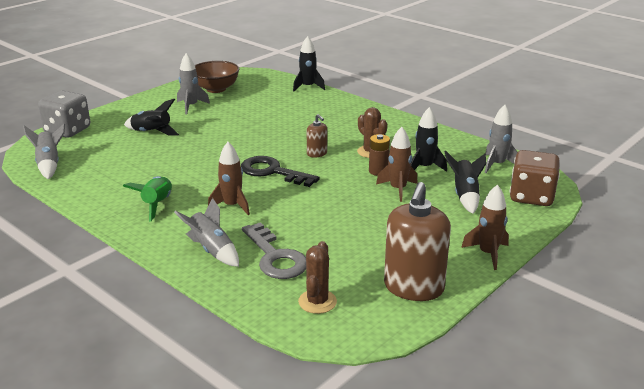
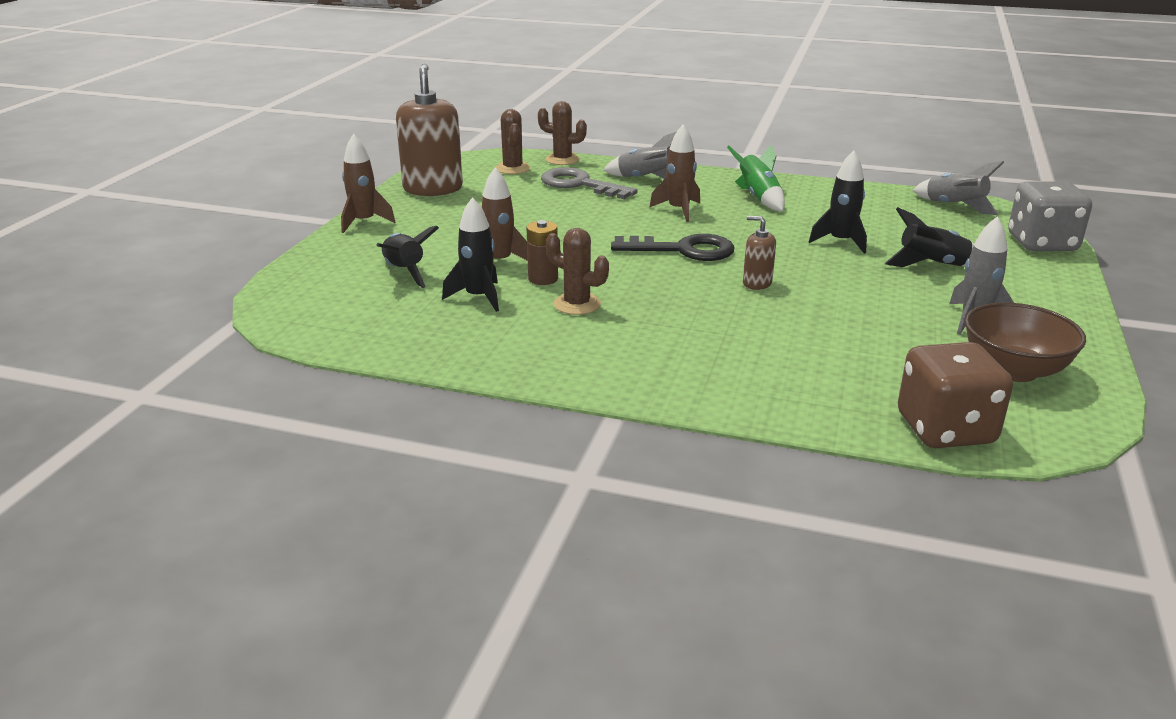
camera: 155 degrees right, 0 degrees up
black rocket [293,36,325,92] -> black rocket moved to [809,151,867,254]
brown soap dispenser [307,114,327,158] -> brown soap dispenser moved to [743,216,776,290]
grey rocket [485,105,518,173] -> none
brown dice [510,150,560,206] -> brown dice moved to [898,342,1013,448]
none -> brown cactus [538,101,587,165]

